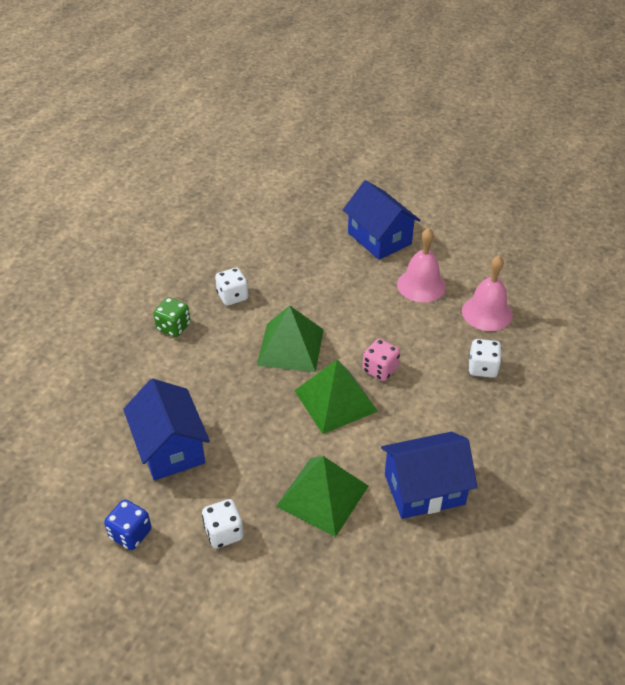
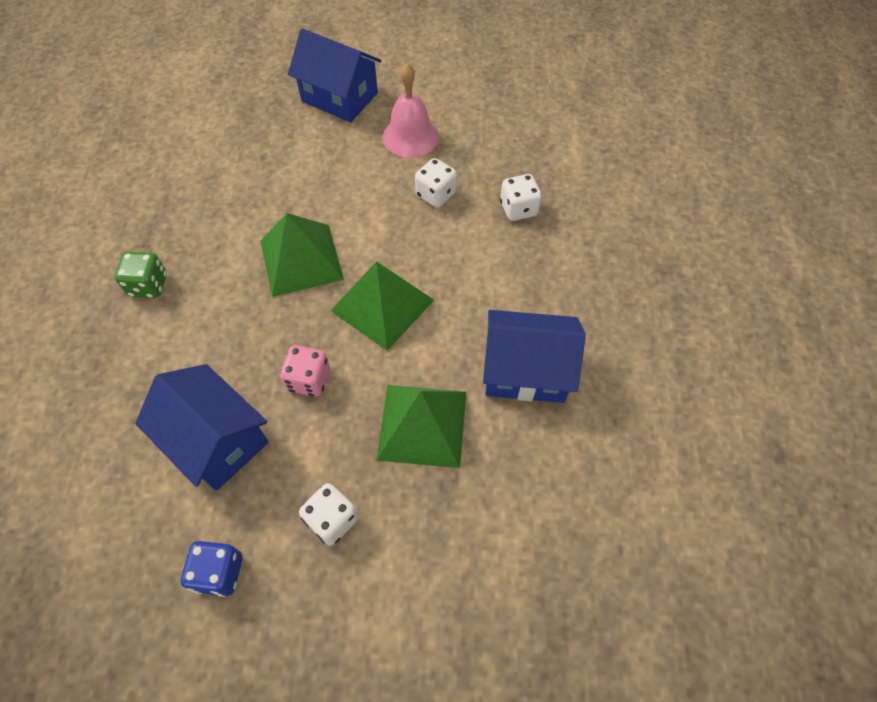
camera: 25 degrees left, 15 degrees up
white dice [215,268,248,306] -> white dice moved to [415,158,457,208]
pink dice [363,339,400,381] -> pink dice moved to [280,345,330,397]
blue house [381,432,477,519] -> blue house turned 45 degrees clockwise [483,310,586,403]
pink bell [462,255,513,331] -> none

